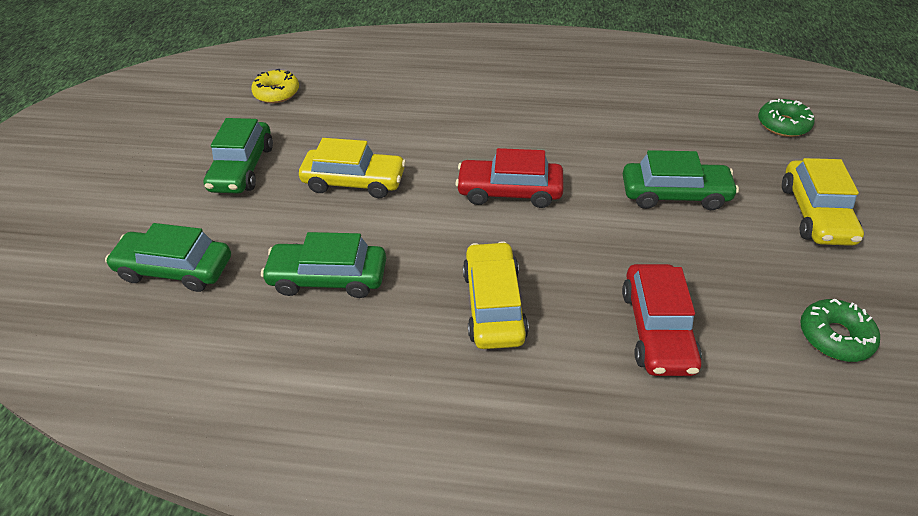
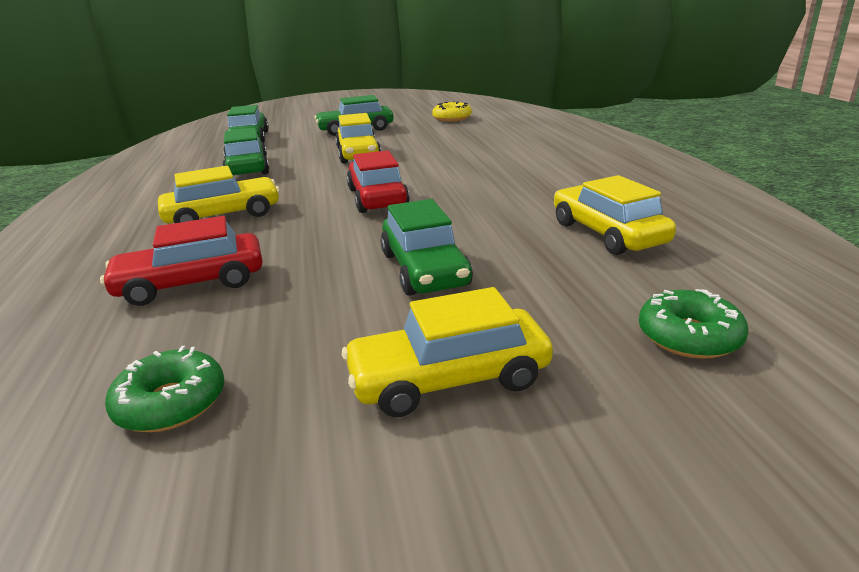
camera: 70 degrees right, 20 degrees down
none -> yellow car [554,175,676,255]

